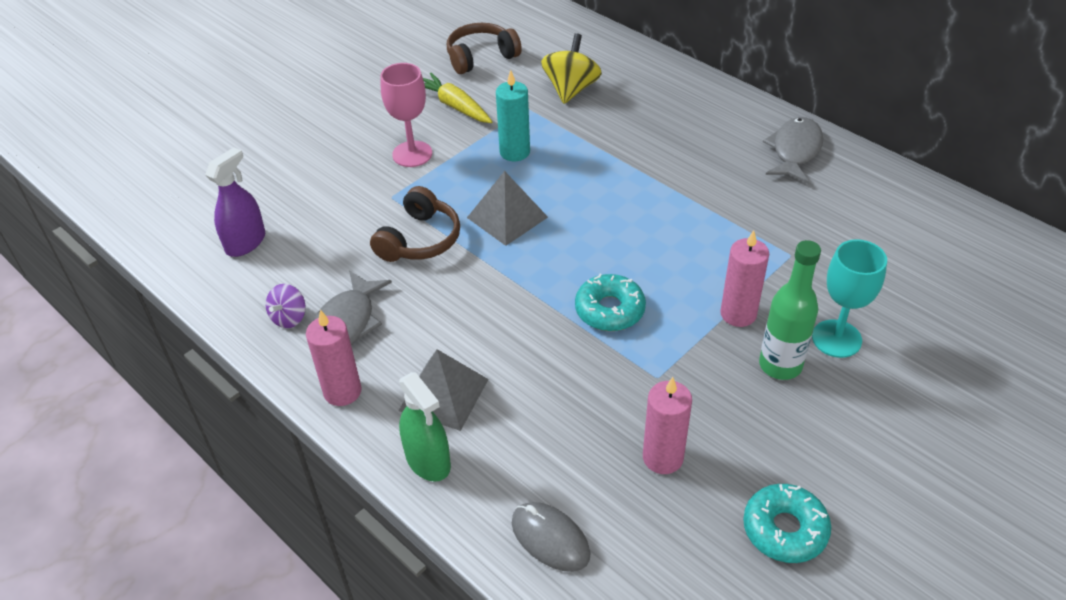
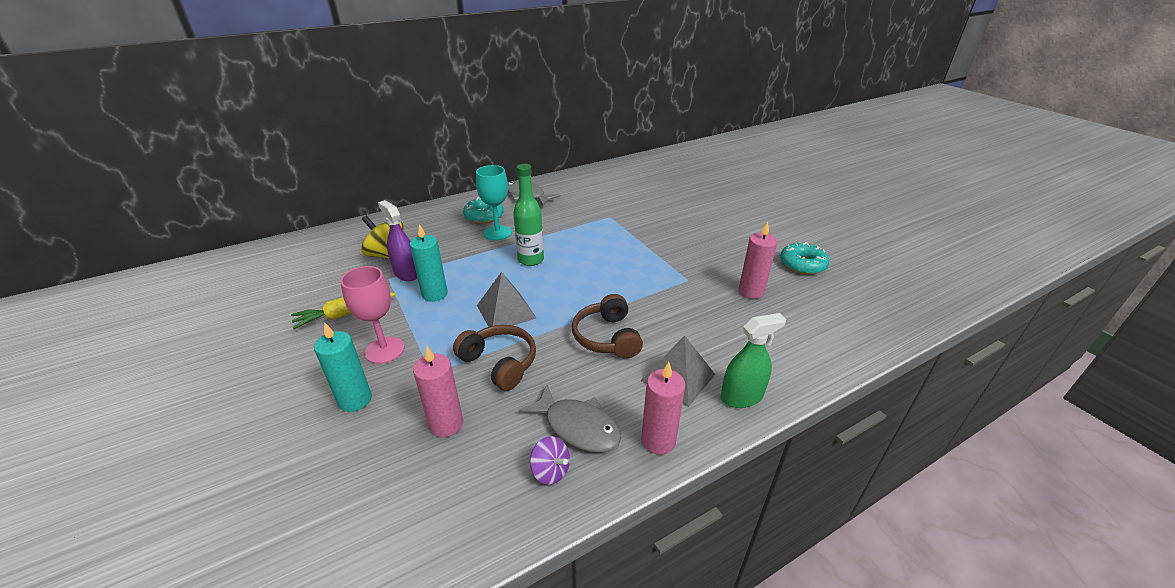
camera: 75 degrees left, 10 degrees down
purple spray bottle [205,147,265,257] -> purple spray bottle moved to [378,200,417,281]
brown headphones [447,23,522,74] -> brown headphones moved to [572,294,643,359]
grey mouse [512,502,590,572] -> none
turquoise donut [575,274,646,331] -> turquoise donut moved to [463,197,504,224]
pink candle [720,230,769,327] -> pink candle moved to [413,346,463,437]
green bottle [759,240,821,380] -> green bottle moved to [513,164,544,266]
turquoise goblet [812,239,887,358] -> turquoise goblet moved to [476,165,512,240]
none -> turquoise candle [314,322,372,412]

